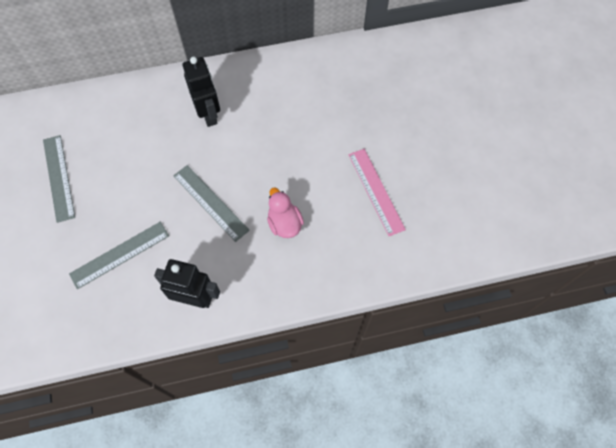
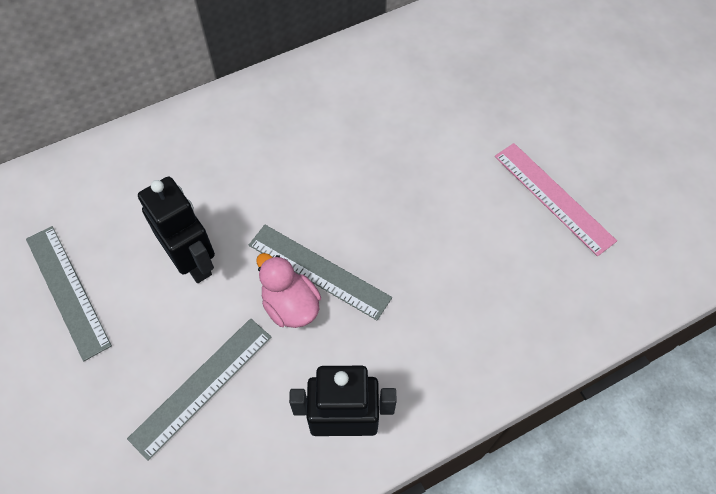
camera: 15 degrees left, 5 degrees down
black robot [183,57,220,127] -> black robot moved to [138,176,215,283]
pink duck [267,188,304,238] -> pink duck moved to [256,253,321,328]

